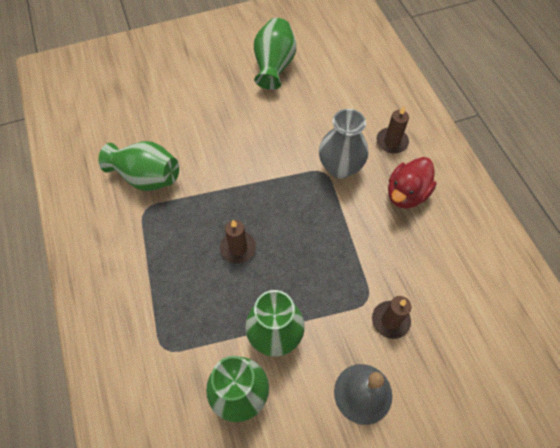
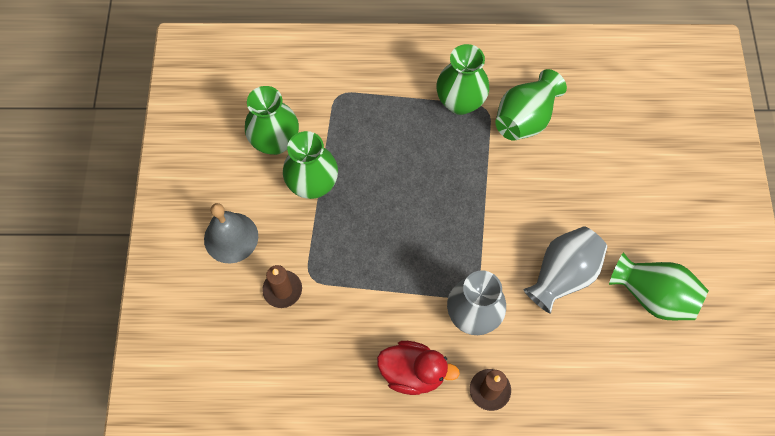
camera: 110 degrees right, 5 degrees up
brown candle [220,220,256,263] -> none
red duck [388,157,436,209] -> red duck turned 135 degrees clockwise [377,341,460,395]
none -> green vase [436,44,489,115]
none -> grey vase [523,226,607,314]

